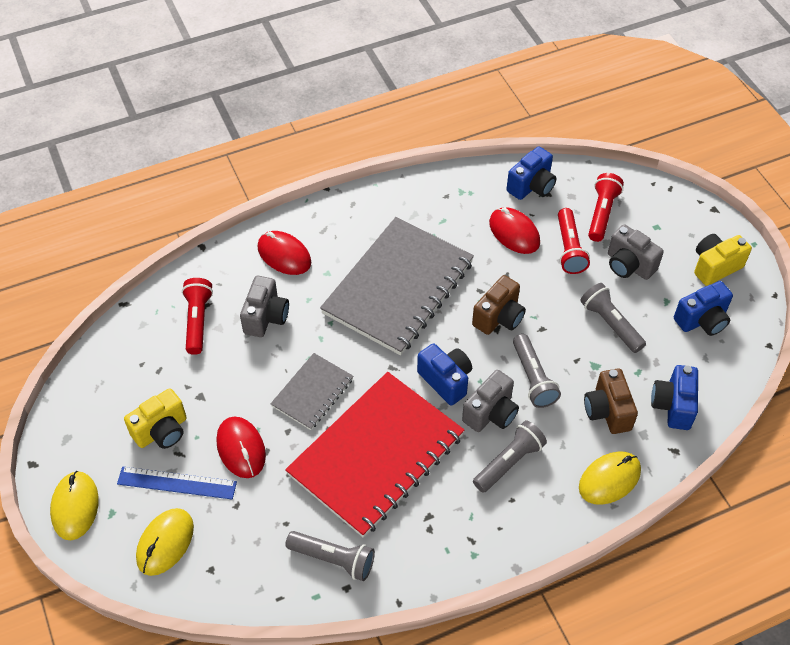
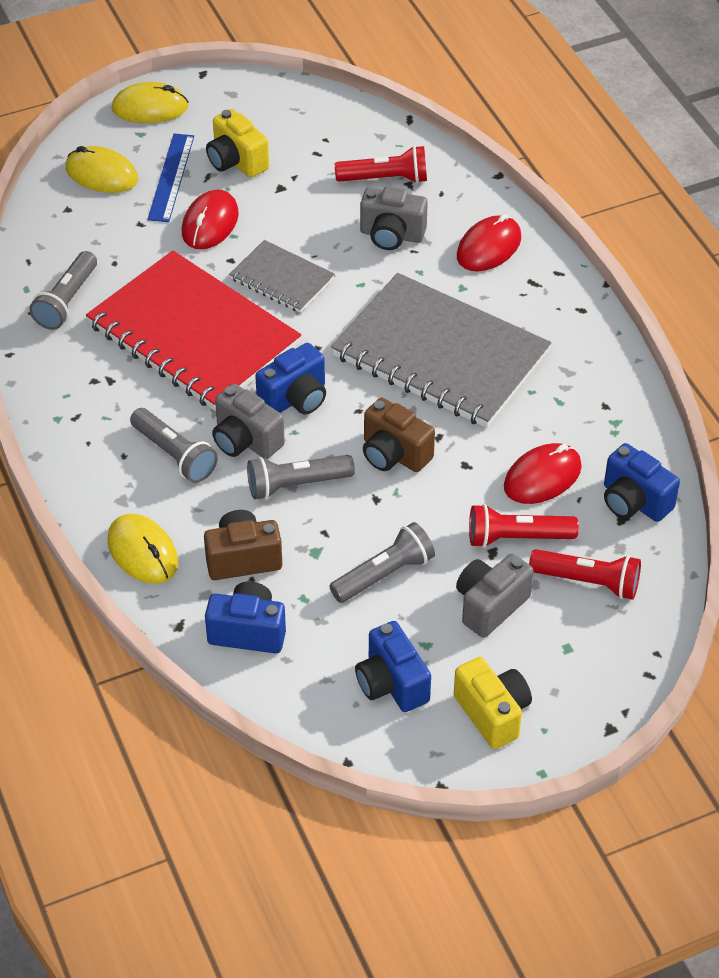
camera: 90 degrees right, 5 degrees down
red mouse [216,416,266,478] -> red mouse turned 45 degrees counterclockwise [182,190,239,250]

